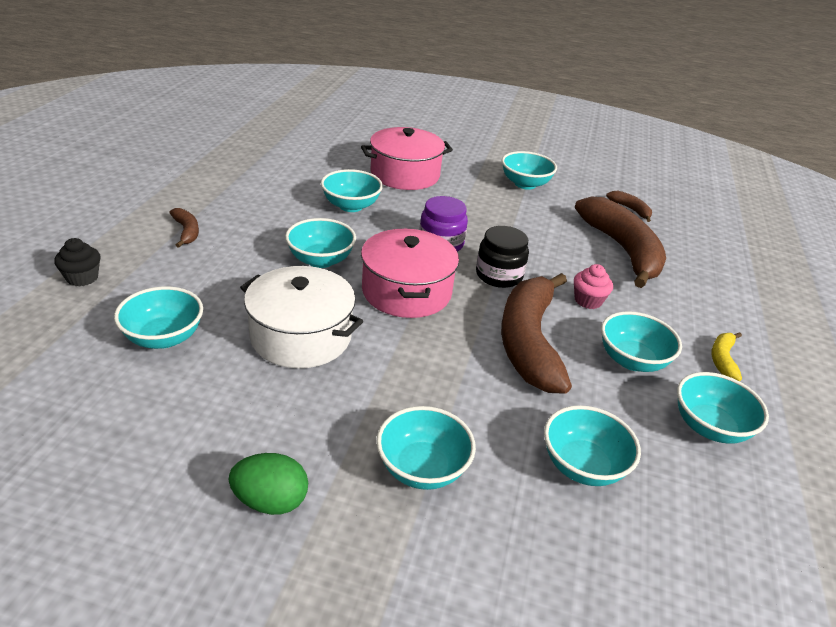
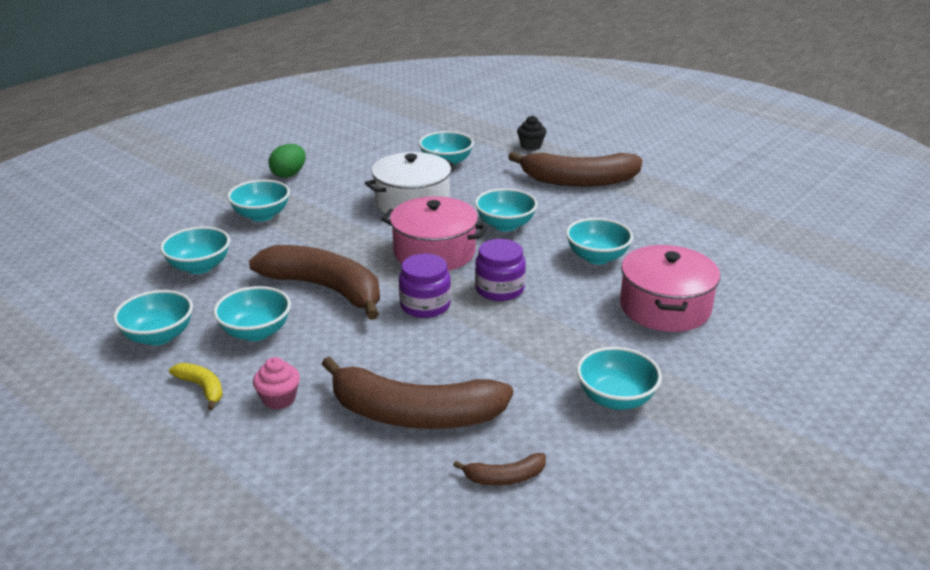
camera: 120 degrees right, 5 degrees down
brown banana [169,208,199,248] -> brown banana [508,152,642,187], size x2.34
black jar [476,226,529,288] -> purple jar [399,254,451,318]
pink cupcake [574,264,613,309] -> pink cupcake moved to [253,357,300,410]

